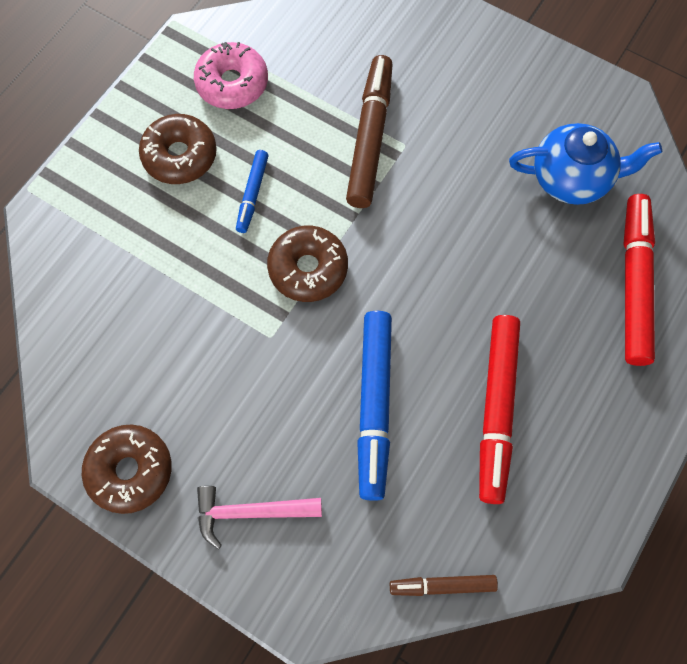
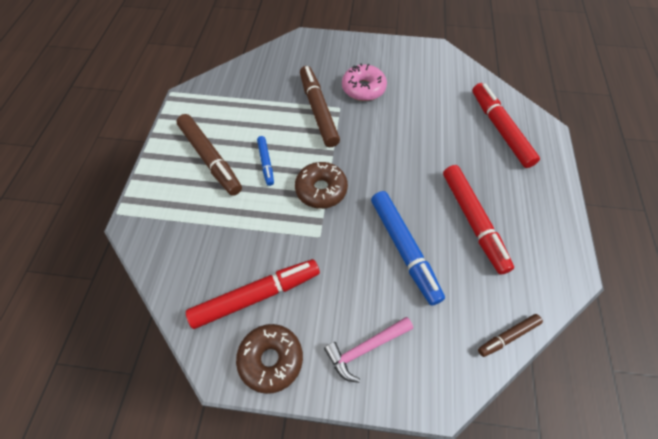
camera: 25 degrees left, 10 degrees down
brown donut [139,114,217,184] -> brown marker [177,114,242,196]
pink donut [194,42,268,109] -> pink donut moved to [342,63,387,101]
blue teapot [509,123,662,205] -> none
none -> red marker [186,259,320,329]

